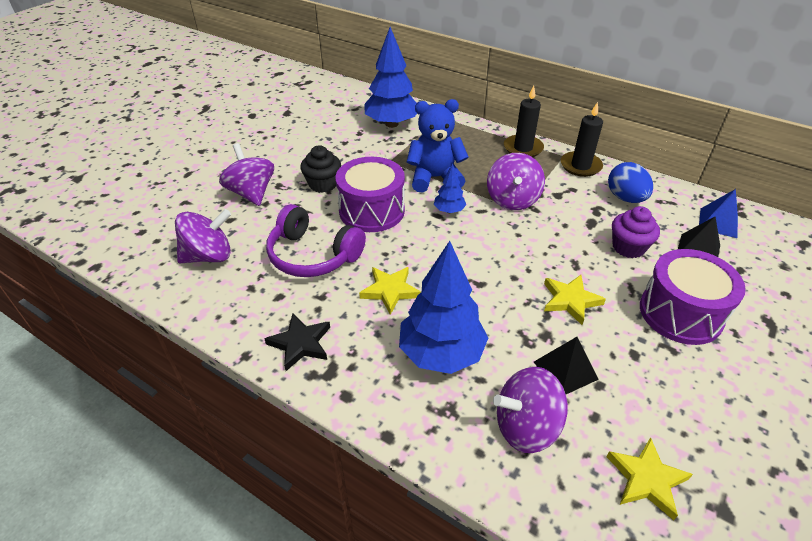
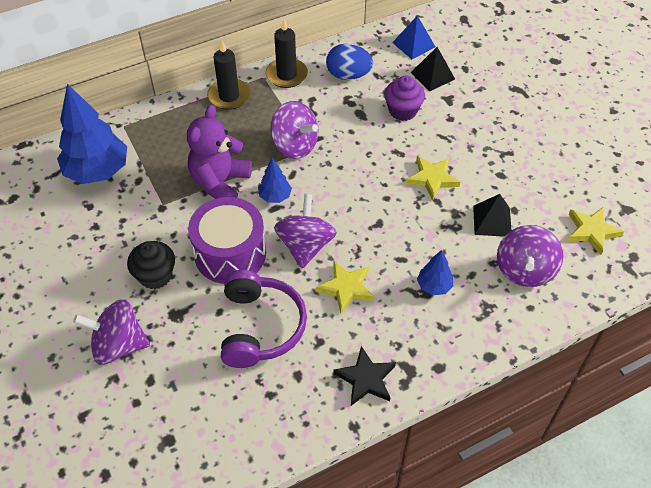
camera: 60 degrees left, 10 degrees up
purple spinning top [175,209,231,263] -> purple spinning top moved to [274,194,337,269]
purple headphones [266,204,366,277] -> purple headphones turned 60 degrees counterclockwise [221,270,307,368]
blue tree [399,241,488,374] -> blue tree [417,250,453,295], size x0.48
blue teddy bear [407,99,468,193] -> purple teddy bear [187,105,252,199]
purple drum [640,249,746,345] -> none

